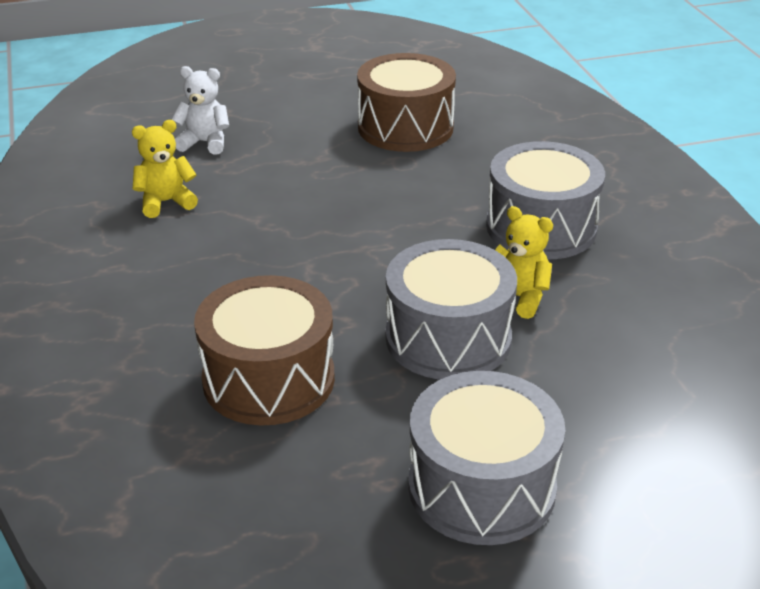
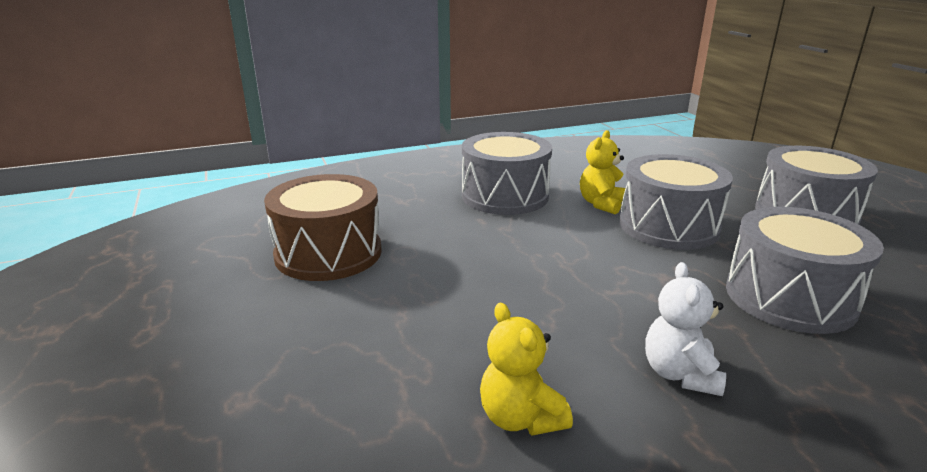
camera: 95 degrees left, 10 degrees down
white teddy bear [171,66,229,155] -> white teddy bear moved to [645,262,726,396]
brown drum [194,275,335,426] -> grey drum [726,207,884,334]

